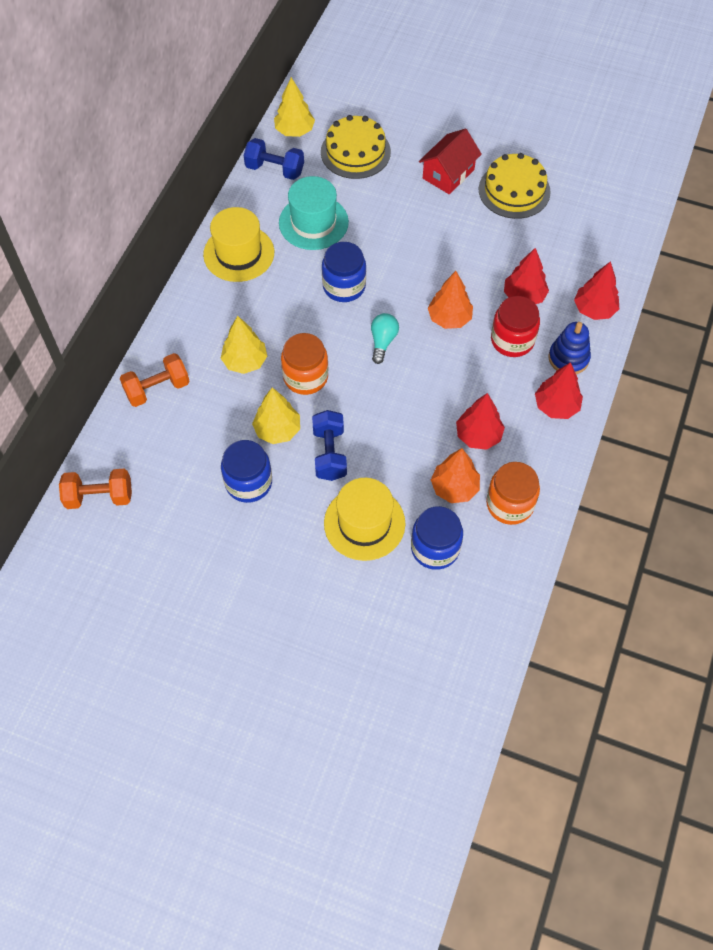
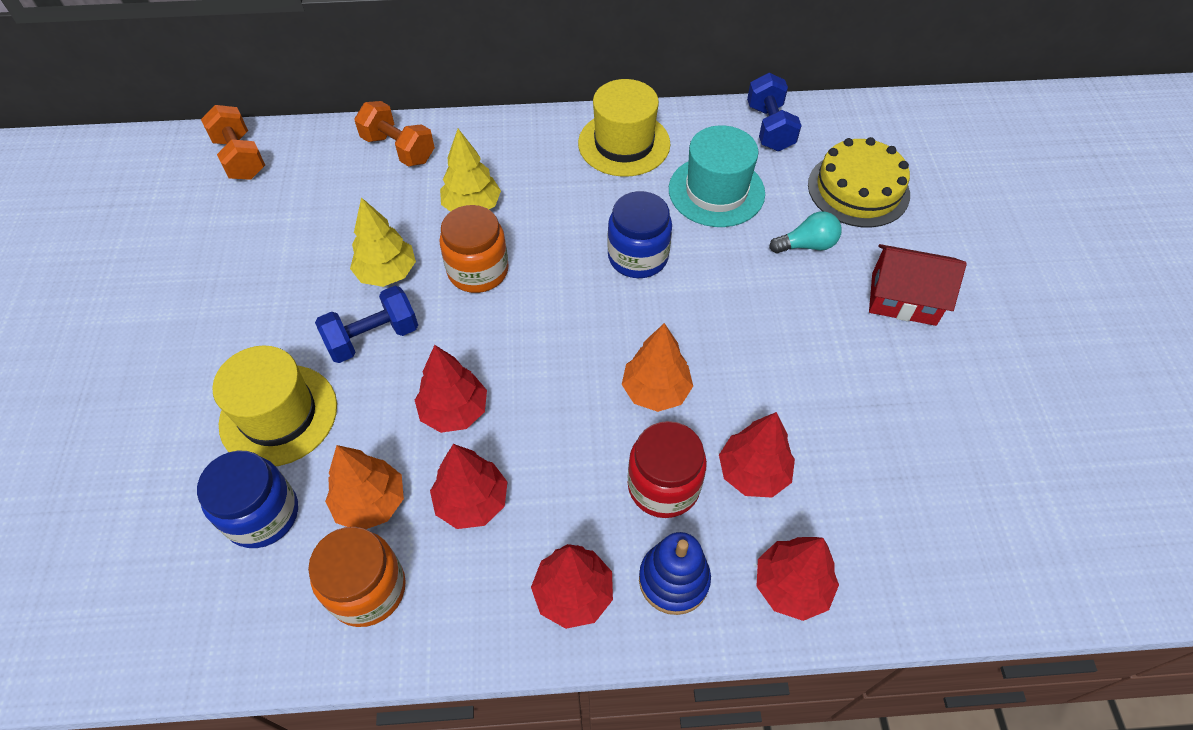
camera: 65 degrees right, 5 degrees down
blue jar [221,440,272,503] -> none
yellow tree [274,77,315,137] -> none
turquoise light bulb [371,313,399,364] -> turquoise light bulb moved to [769,211,842,253]
yellow cake [479,153,551,219] -> none
none -> red tree [415,345,487,433]

